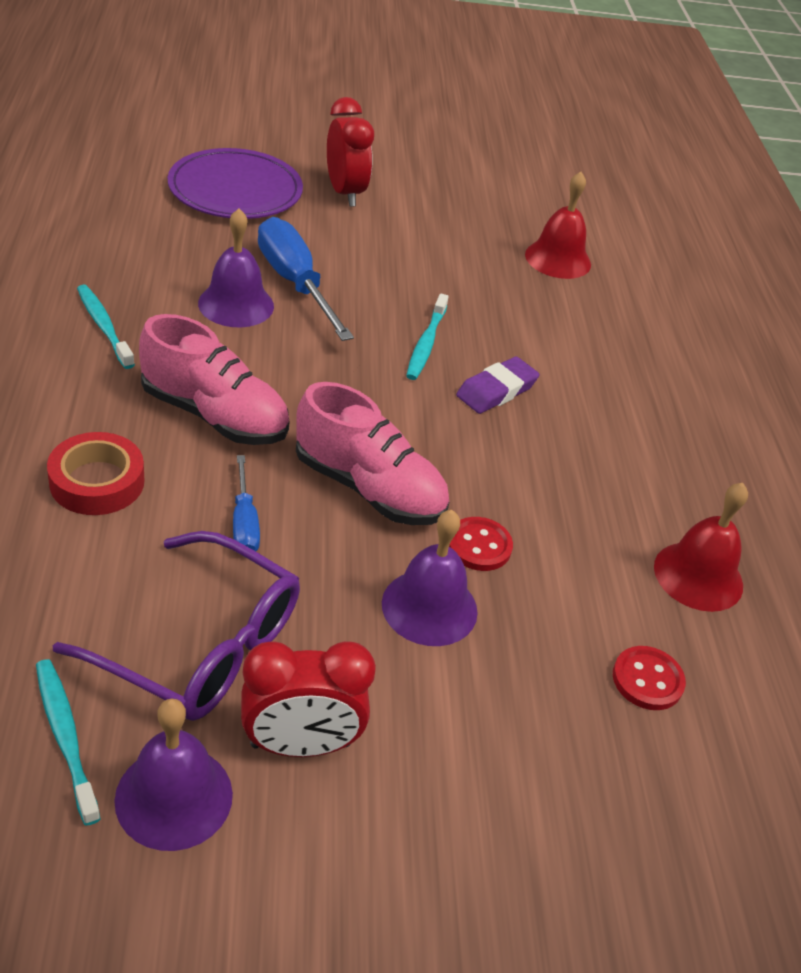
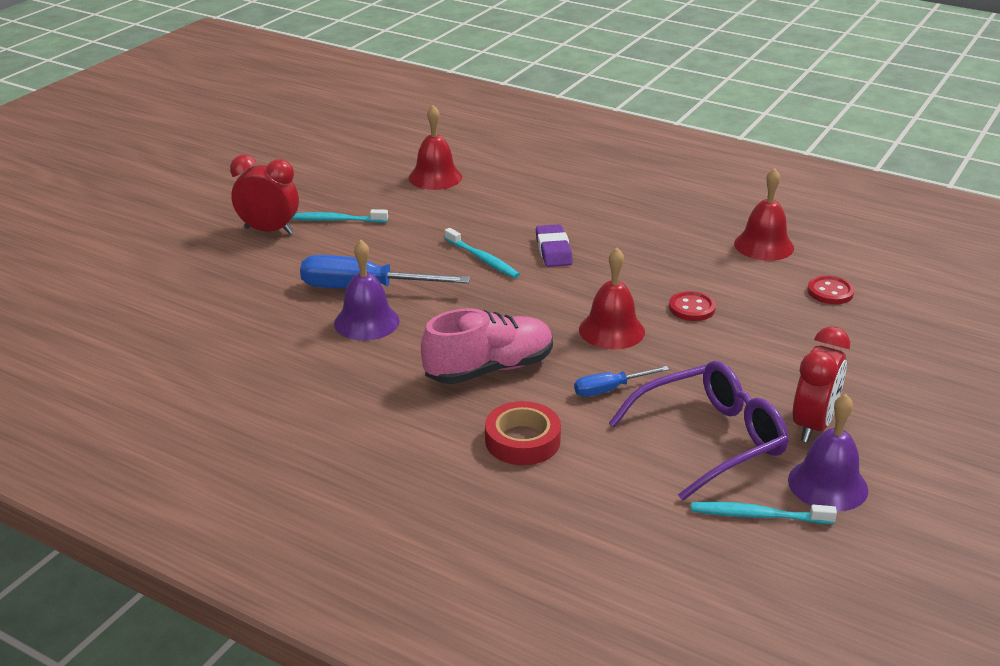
camera: 50 degrees left, 10 degrees down
turquoise toothbrush [77,285,135,369] -> turquoise toothbrush moved to [291,209,388,223]
purple plate [168,148,303,219] -> none
blue screwdriver [233,455,260,551] -> blue screwdriver turned 135 degrees clockwise [574,366,669,397]
pink shoe [296,382,449,525] -> red bell [579,248,645,349]
purple bell [382,510,478,646] -> none

